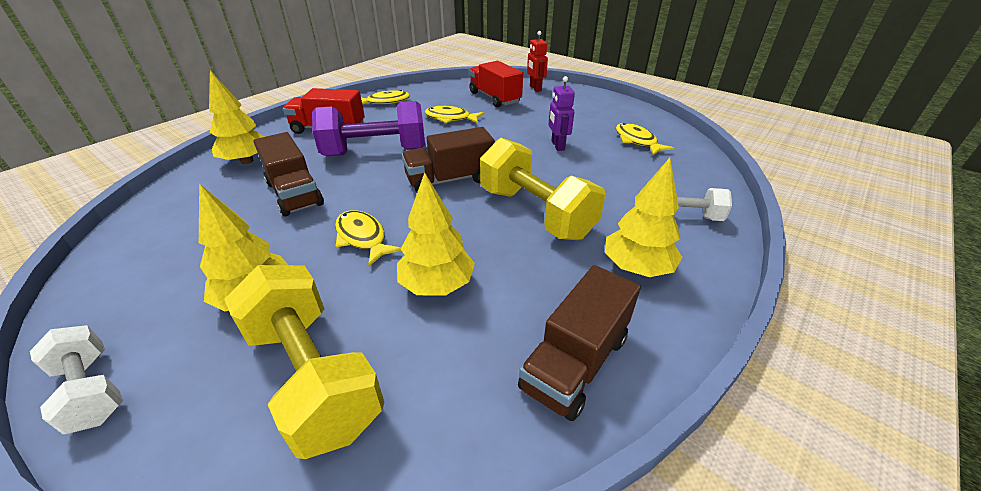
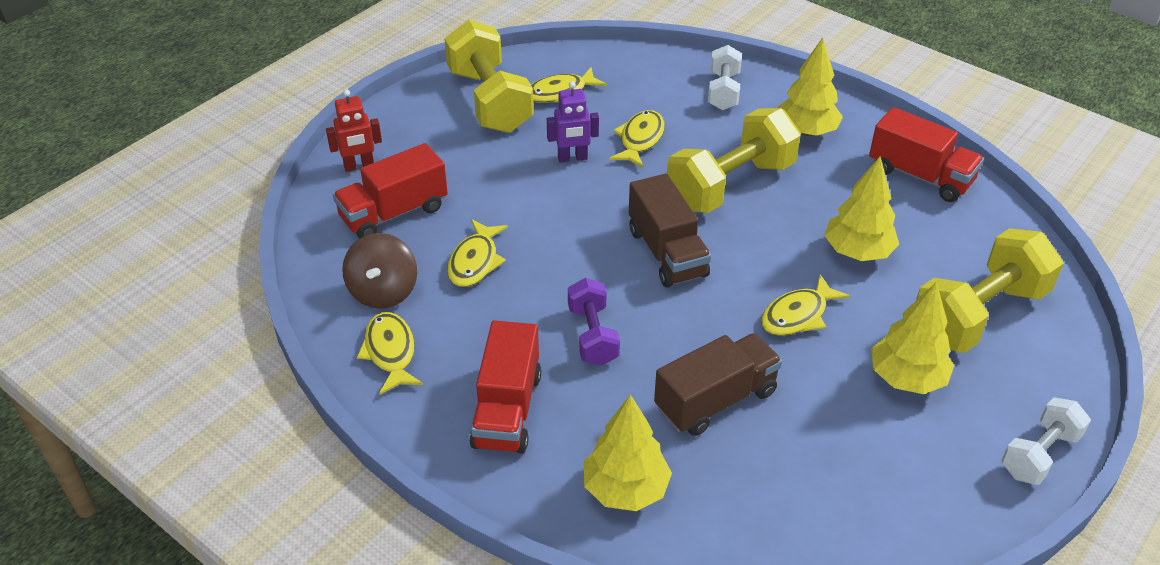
camera: 90 degrees left, 5 degrees up
purple dumbbell [312,101,425,156] -> purple dumbbell [568,278,620,366], size x0.57
brown truck [518,265,641,421] -> red truck [869,107,984,202]
none -> brown spinning top [342,233,417,309]
none -> yellow dumbbell [444,20,534,133]
none -> yellow fish [609,110,665,168]

